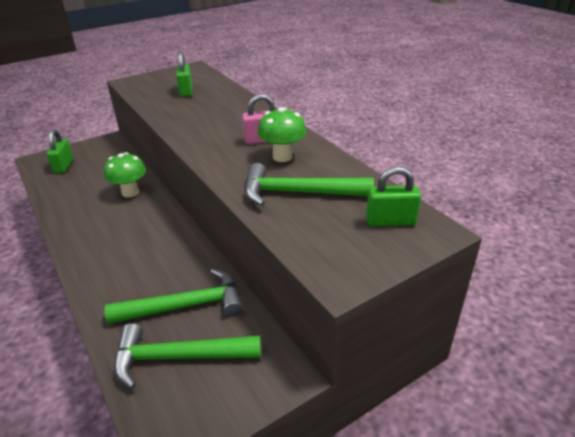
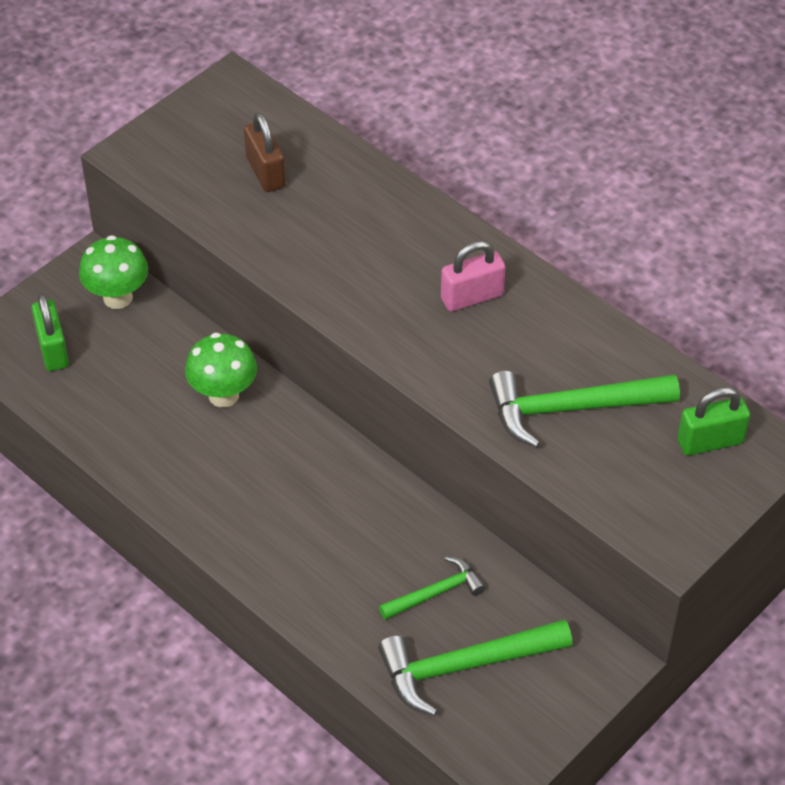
camera: 15 degrees left, 15 degrees up
green hammer [105,269,243,324] -> green hammer [379,556,485,620], size x0.57
green padlock [176,52,192,97] -> brown padlock [244,112,285,192]
green mushroom [258,107,306,162] -> green mushroom moved to [79,235,148,309]

